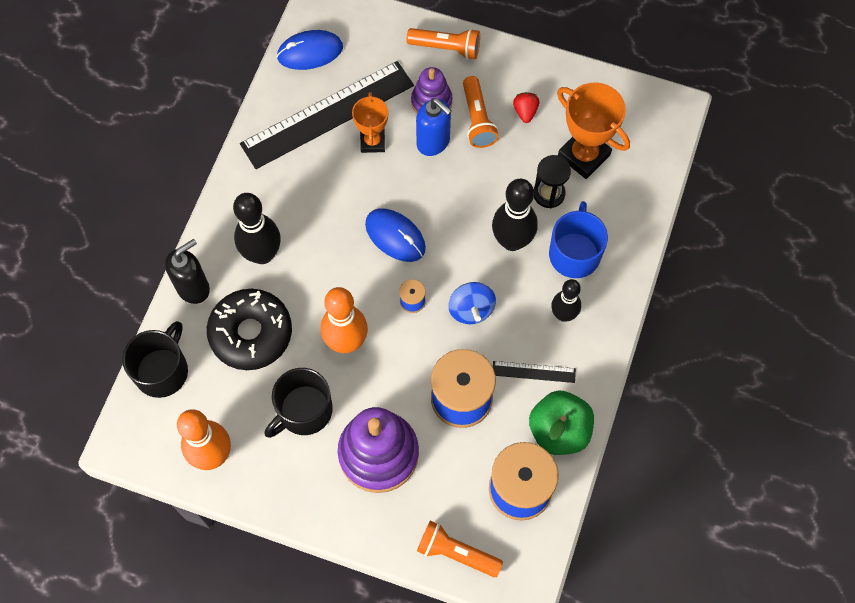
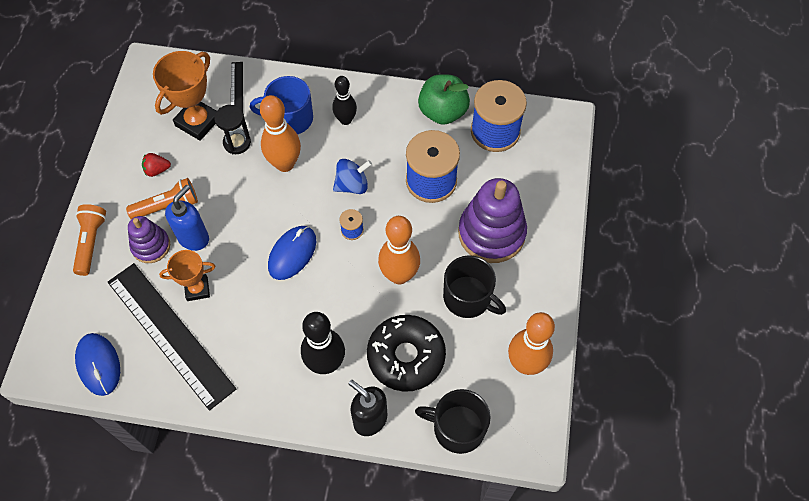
camera: 100 degrees left, 5 degrees down
orange flashlight [417,521,503,577] -> none
black bowling pin [492,179,538,251] -> orange bowling pin [260,95,301,172]
black ruler [493,361,576,383] -> black ruler moved to [231,62,243,112]

